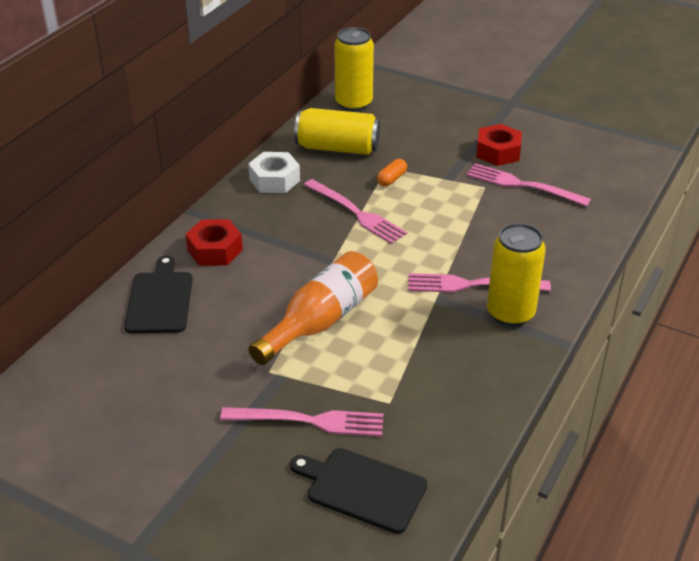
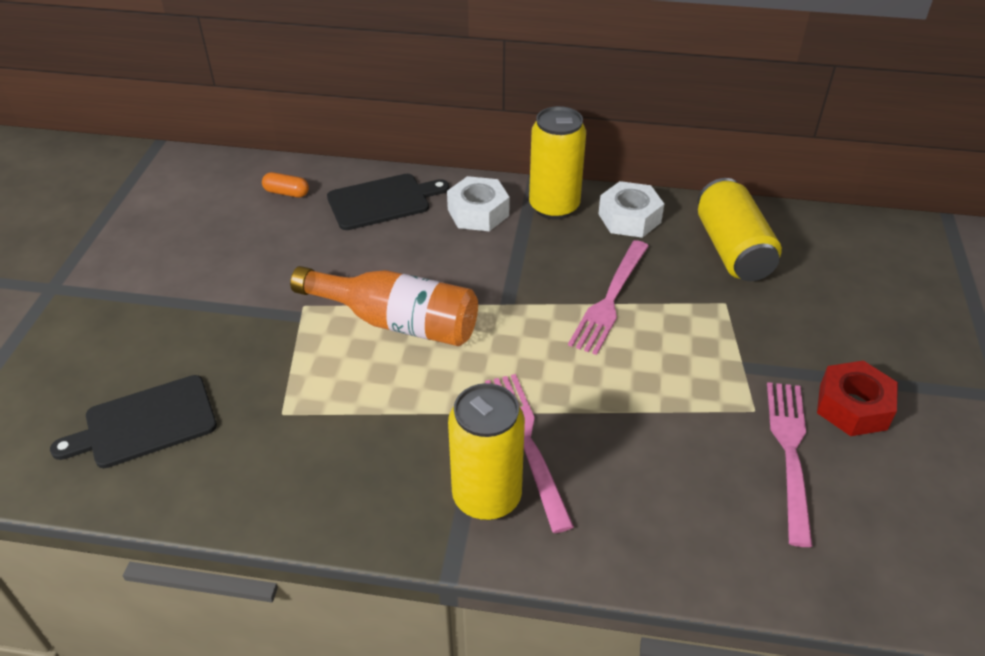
camera: 70 degrees right, 5 degrees up
red nut [185,219,243,266] -> white nut [447,176,510,231]
pink fork [220,407,384,437] -> none
black cutting board [290,448,427,534] -> black cutting board turned 120 degrees counterclockwise [50,375,217,468]
yellow can [334,27,374,111] -> yellow can moved to [529,106,586,220]
orange capsule [377,159,407,186] -> orange capsule moved to [262,172,309,198]

